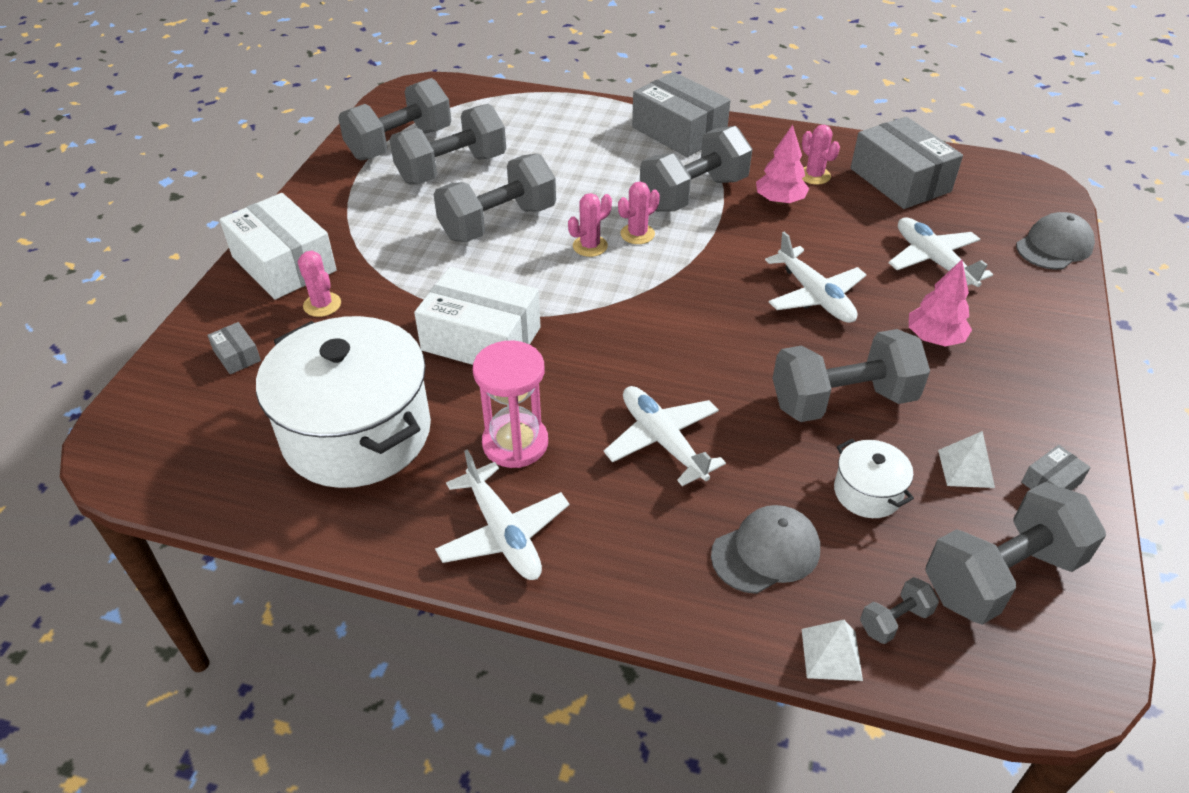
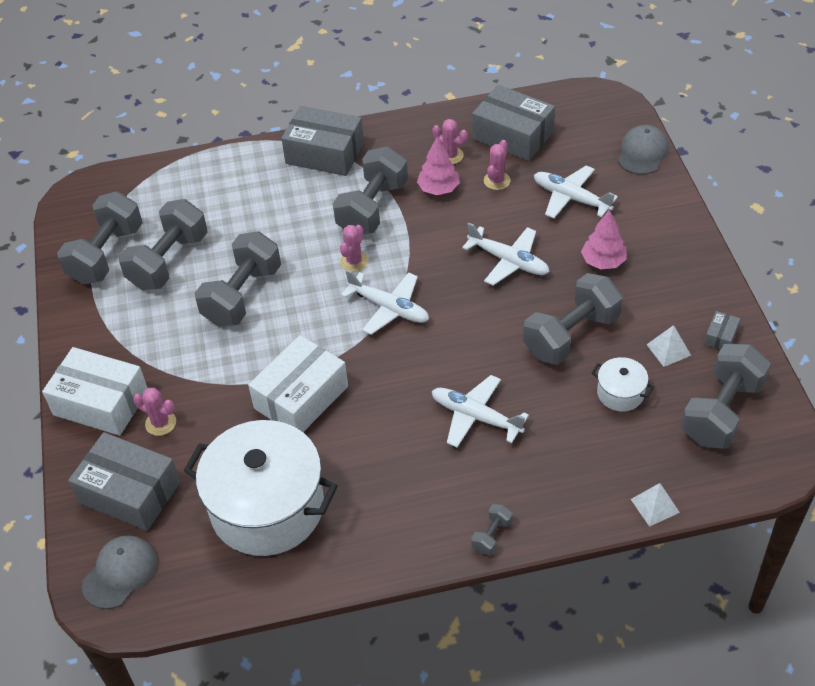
camera: 25 degrees left, 5 degrees up
grey box [207,322,261,374] -> grey box [68,432,180,531], size x2.33
white box [414,267,541,365] -> white box turned 45 degrees counterclockwise [248,335,348,432]
white plane [435,450,569,580] -> white plane moved to [341,270,429,335]
pink hourglass [473,341,548,468] -> none
pink cactus [568,193,612,257] -> pink cactus moved to [484,140,511,190]
grey cap [711,505,820,594] -> grey cap moved to [82,535,157,609]
grey dumbbell [860,577,939,644] -> grey dumbbell moved to [471,504,513,555]

